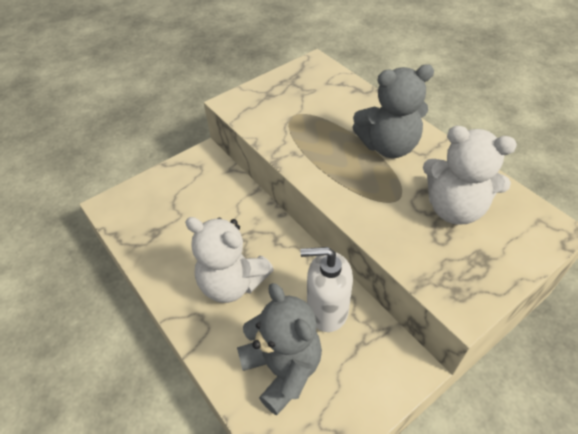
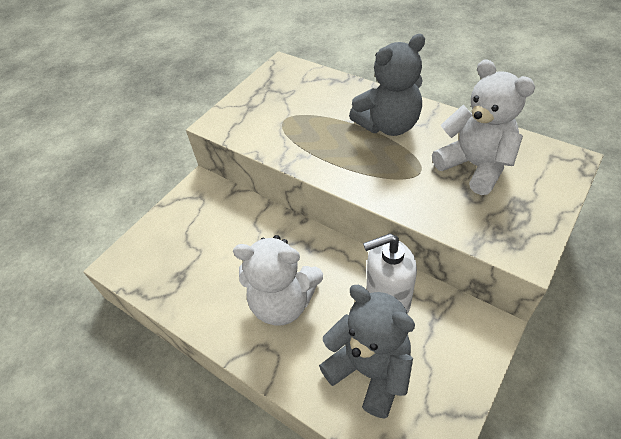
camera: 15 degrees left, 0 degrees up
white teddy bear [423,126,517,225] -> white teddy bear turned 135 degrees counterclockwise [432,59,535,195]

